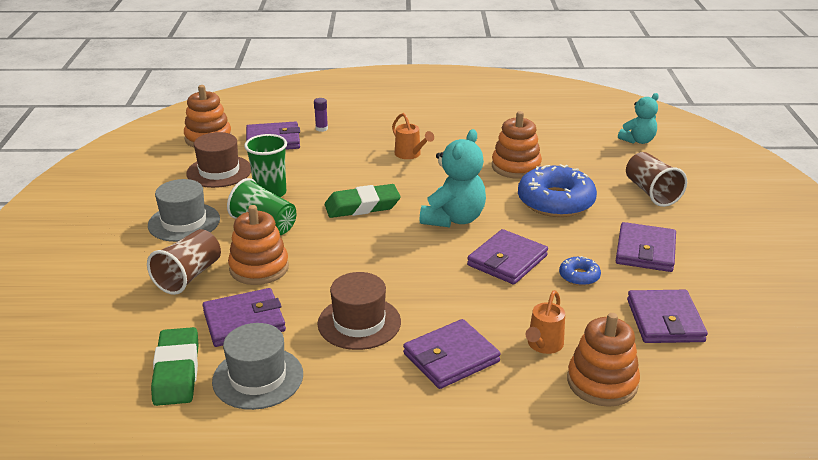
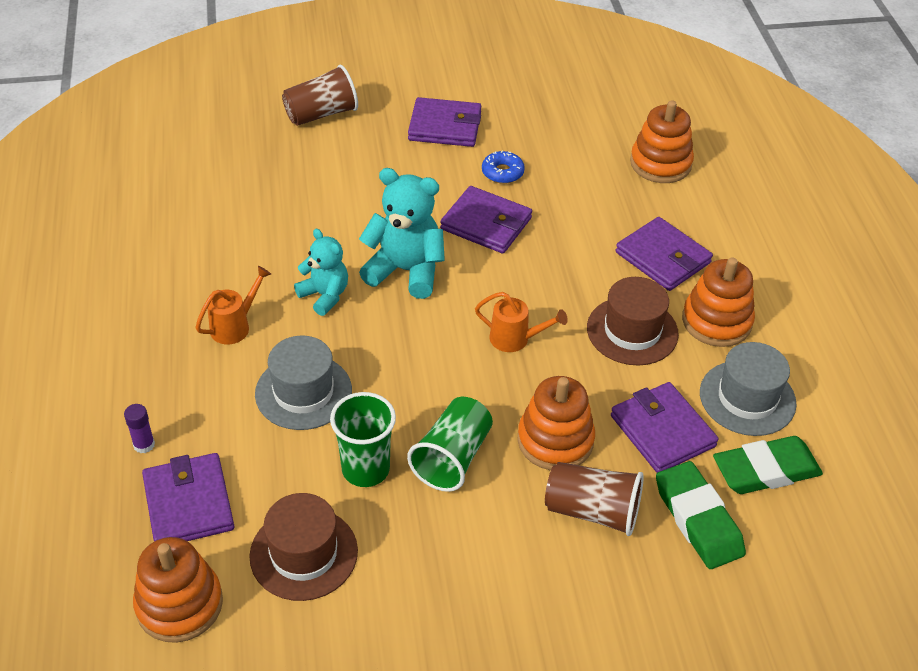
camera: 100 degrees left, 15 degrees up
grey hat [148,179,220,242] -> grey hat moved to [255,336,352,430]
green eraser [325,184,400,218] -> green eraser moved to [656,461,746,569]
orange stacking toy [492,111,542,179] -> orange stacking toy moved to [682,257,755,347]
blue donut [518,164,597,217] -> none
orange watering can [525,290,565,354] -> orange watering can moved to [475,292,568,352]
turquoise teddy bear [618,93,659,144] -> turquoise teddy bear moved to [294,229,348,316]
purple wallet [627,290,708,343] -> none

